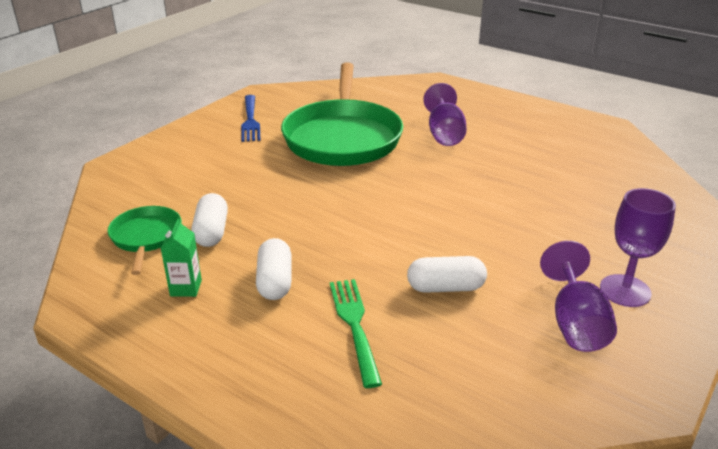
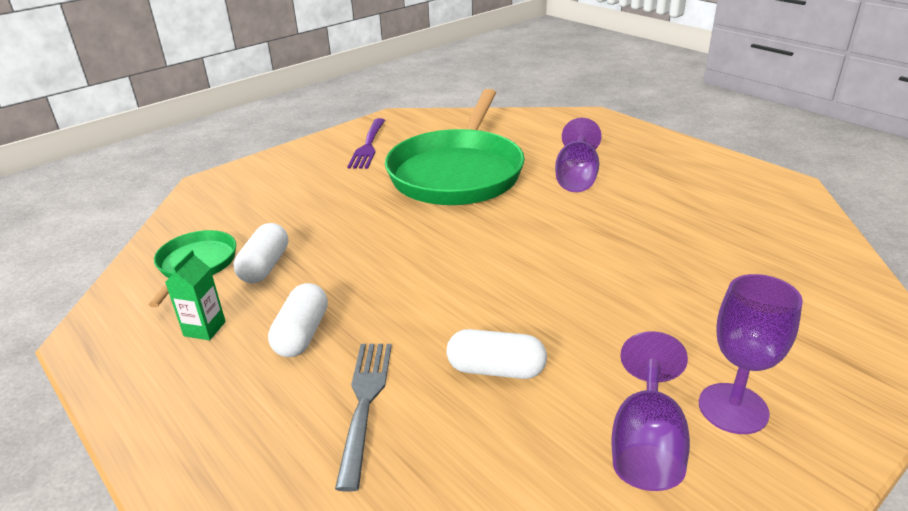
camera: 15 degrees right, 0 degrees up
blue fork [241,95,261,142] -> purple fork [347,118,385,169]
green fork [330,279,382,388] -> grey fork [335,344,392,492]

